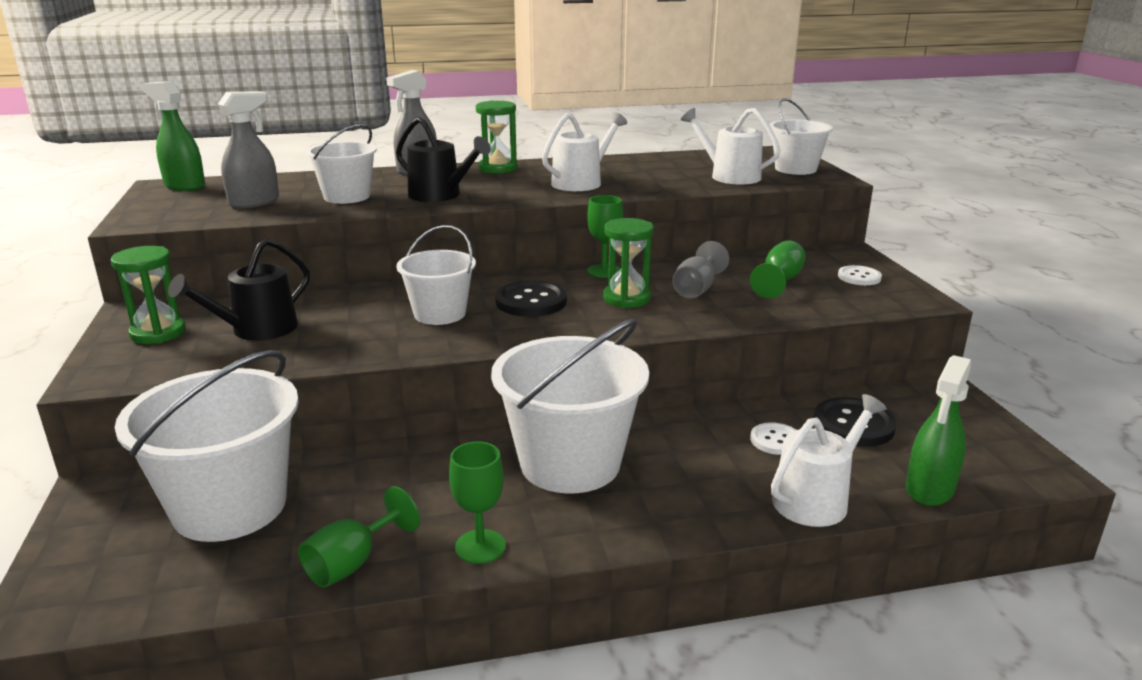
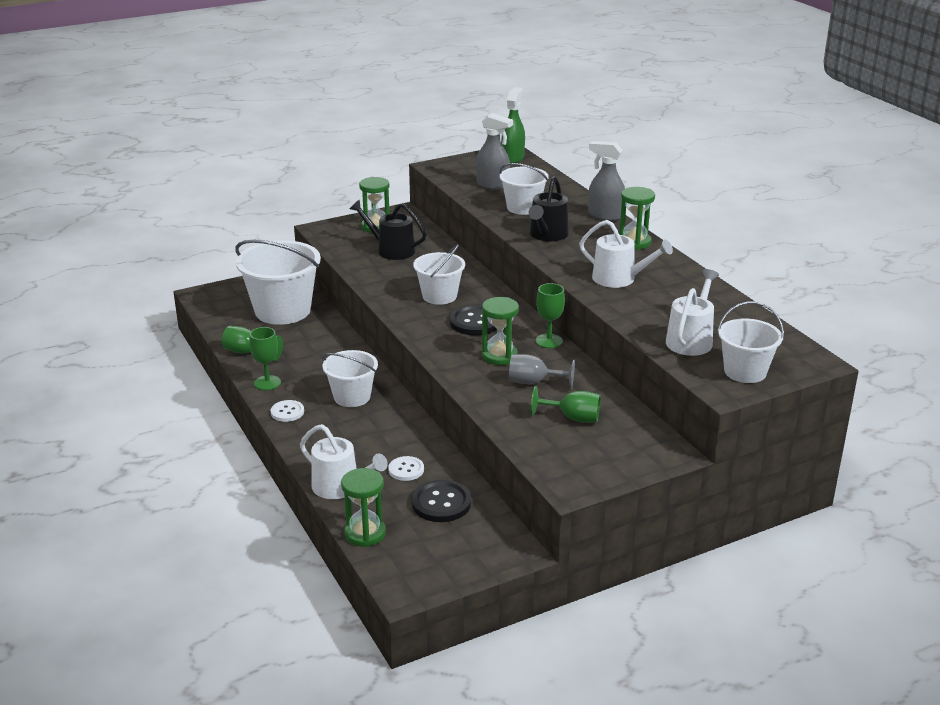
camera: 75 degrees right, 5 degrees up
white bucket [491,319,649,494] -> white bucket [323,350,378,407], size x0.59
white button [838,265,882,285] -> white button moved to [271,400,304,422]
green spray bottle [906,355,971,506] -> green hourglass [341,468,386,547]

